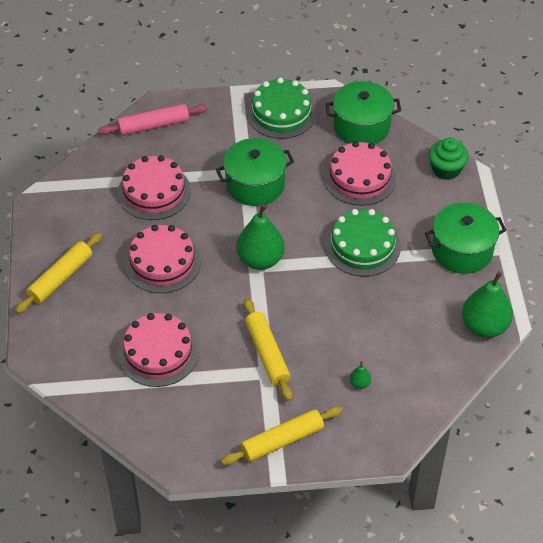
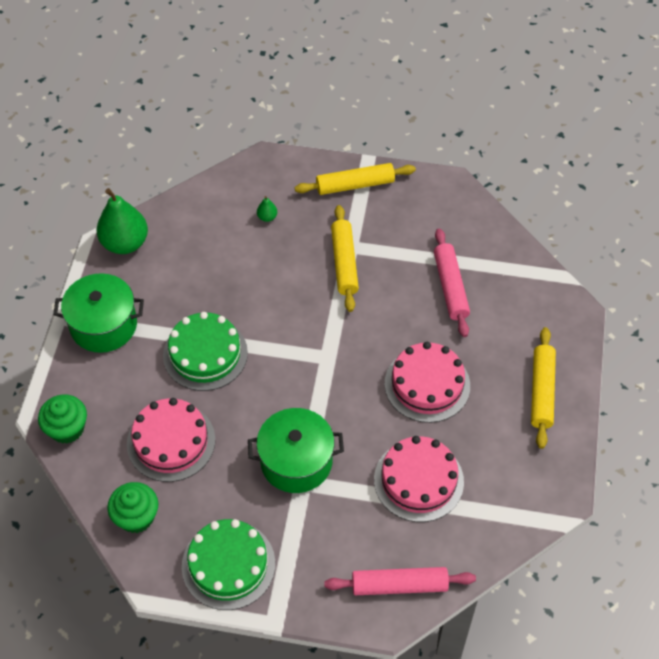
camera: 165 degrees left, 5 degrees up
yellow rolling pin [15,232,102,314] -> yellow rolling pin turned 45 degrees counterclockwise [531,327,556,449]
pink cake [118,313,199,387] -> pink rolling pin [434,228,470,337]
green pear [236,204,285,270] -> none
green pot [325,81,401,144] -> green cupcake [107,482,158,533]

